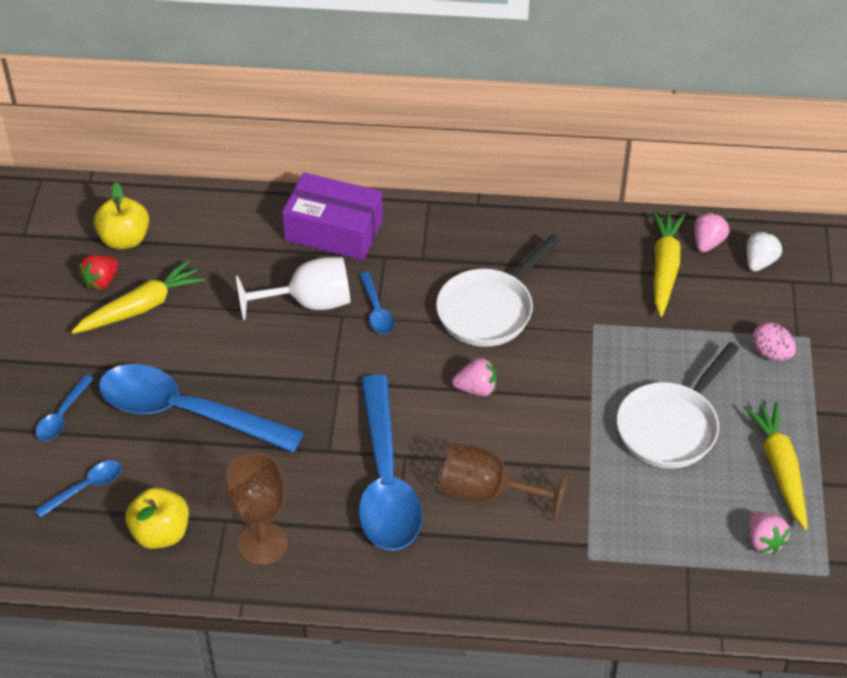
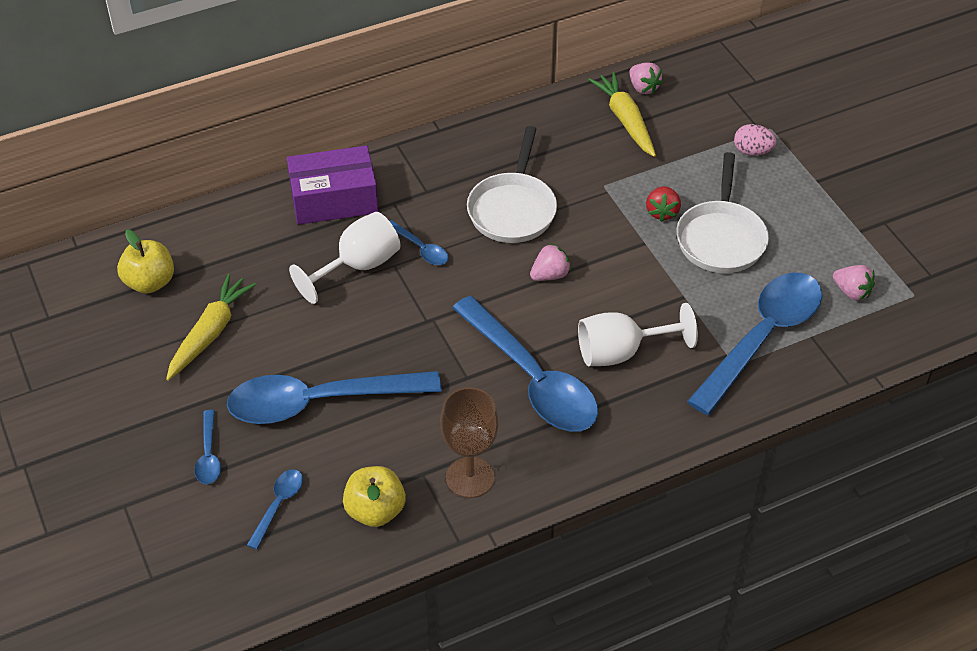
camera: 30 degrees left, 0 degrees up
red strawberry [79,255,119,290] -> red strawberry moved to [646,186,681,222]
brown goblet [440,443,568,522] -> white goblet [578,303,698,366]
pink strawberry [694,212,729,252] -> pink strawberry turned 150 degrees clockwise [629,62,663,94]
yellow carrot [744,402,808,530] -> none
white strawberry [747,231,782,272] -> none
none -> blue spoon [687,273,822,415]

